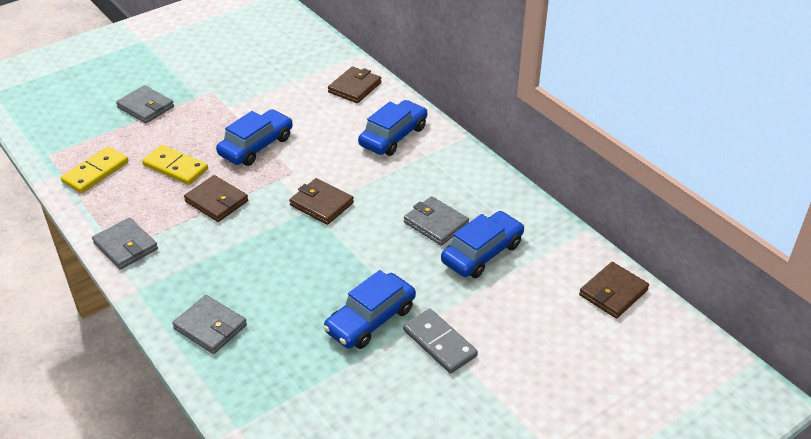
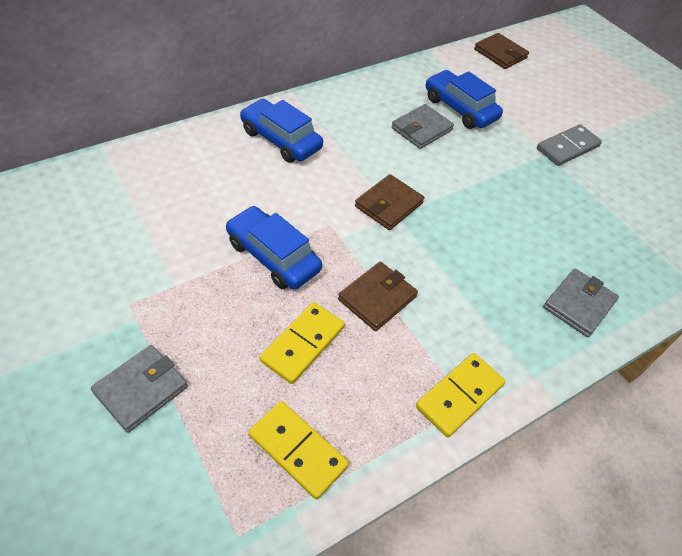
camera: 90 degrees left, 10 degrees up
grey wallet [92,218,158,270] -> yellow domino [416,353,505,437]
blue car [323,270,416,349] -> none
brown wallet [328,66,381,103] -> none

